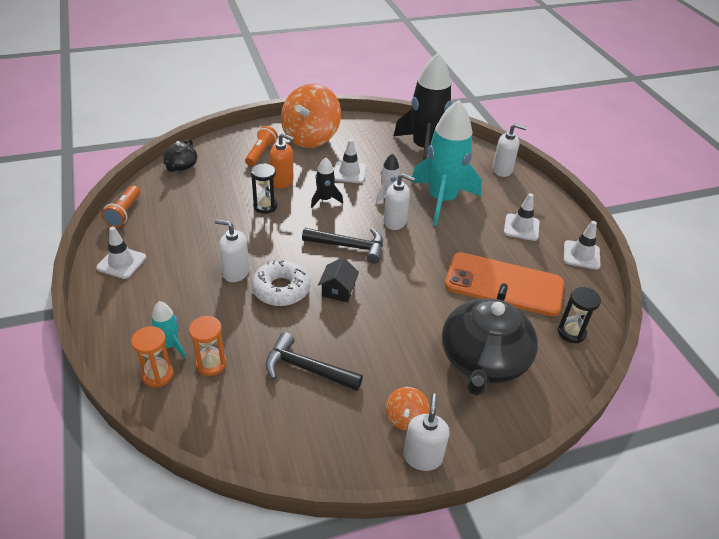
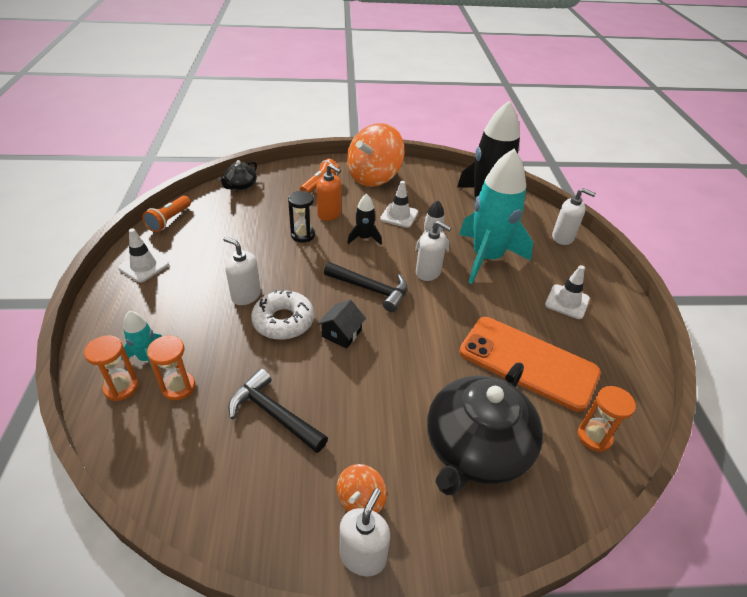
camera: 15 degrees right, 0 degrees up
black hourglass [558,287,601,343] -> orange hourglass [578,386,636,452]
white traffic cone [564,221,601,270] -> none

